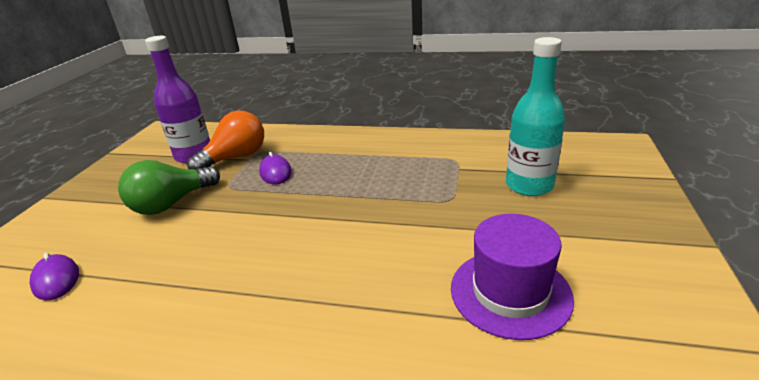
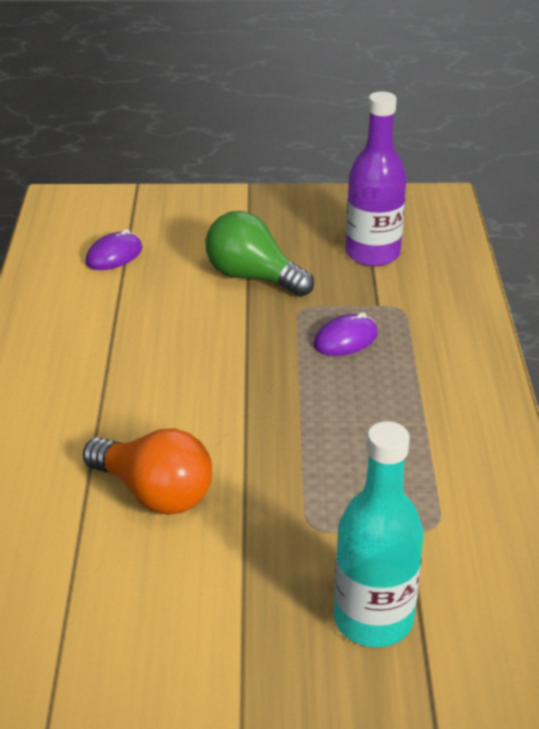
camera: 75 degrees right, 5 degrees up
orange light bulb [187,111,264,169] -> orange light bulb moved to [83,428,212,515]
purple hat [451,214,574,340] -> none

